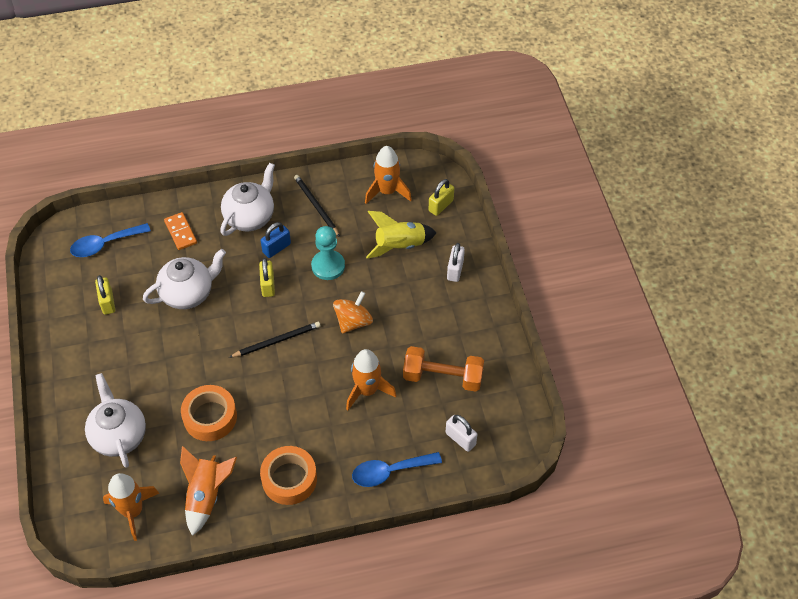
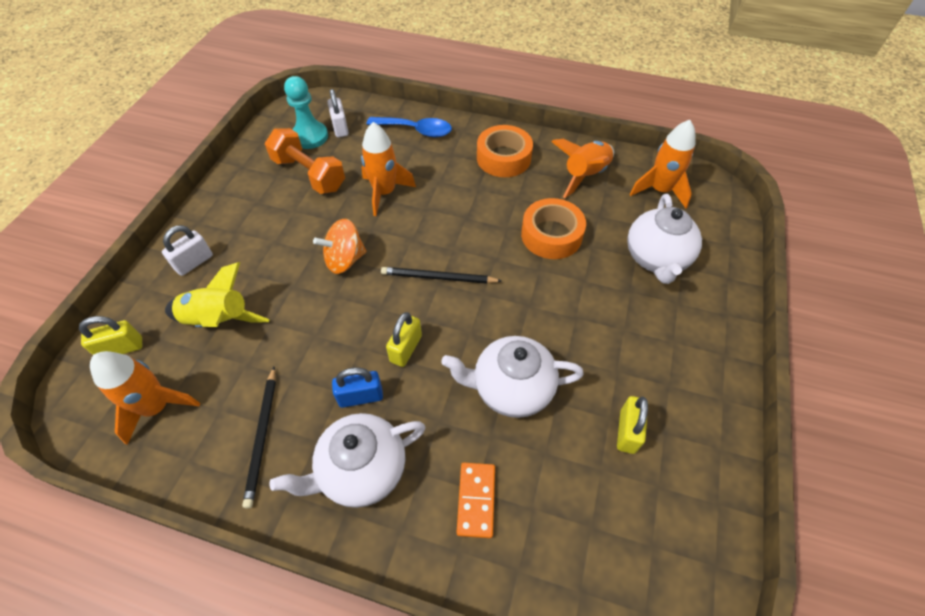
camera: 150 degrees left, 0 degrees up
blue spoon [70,223,151,257] -> none
turquoise pawn [311,226,345,280] -> turquoise pawn moved to [284,76,328,149]

